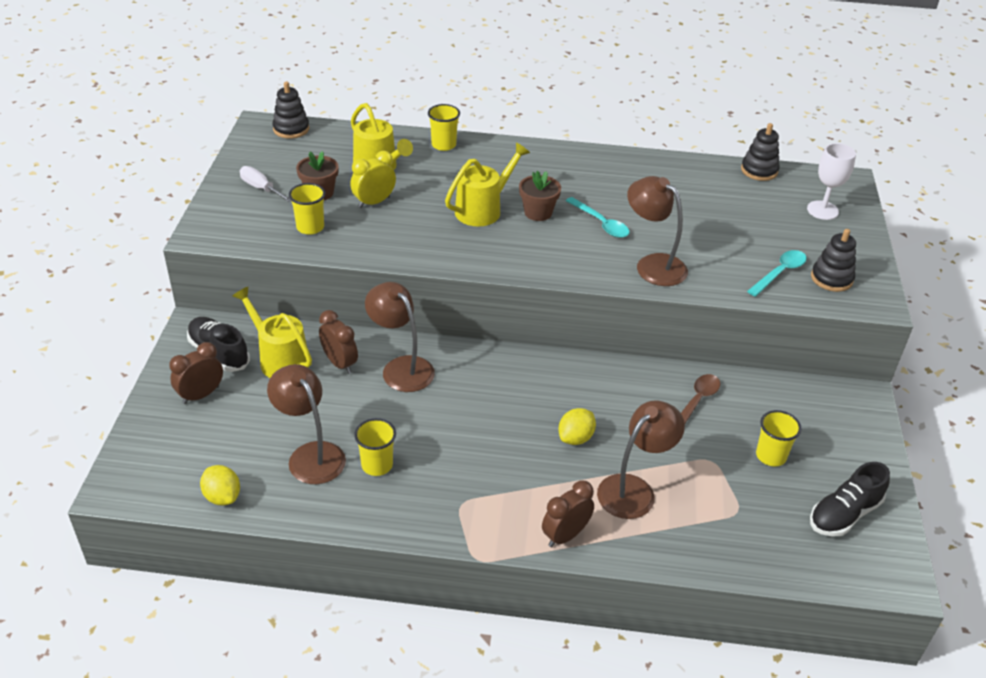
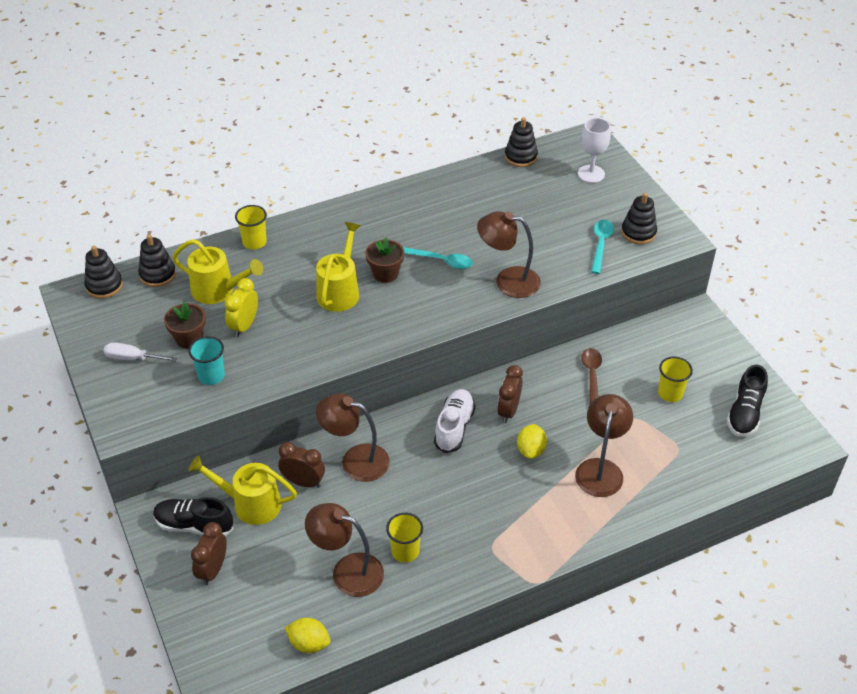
camera: 30 degrees left, 5 degrees up
yellow cup [289,183,325,235] -> turquoise cup [188,336,225,385]
brown clock [542,480,594,547] -> brown clock moved to [497,365,523,423]
none -> black stacking toy [138,234,176,287]
none -> white shoe [434,389,476,453]

